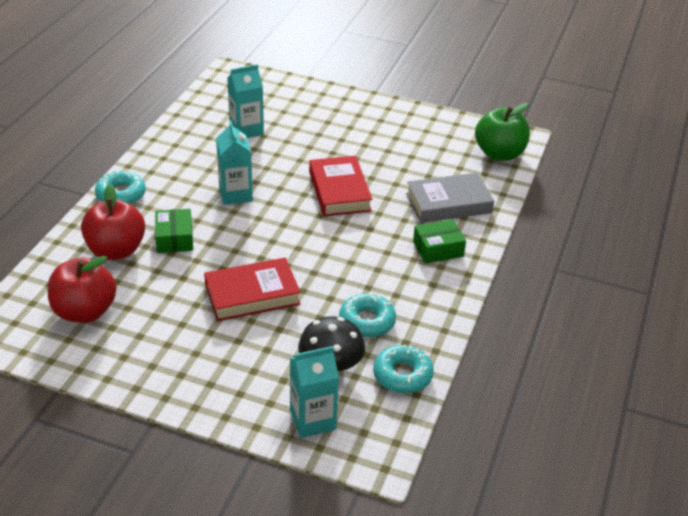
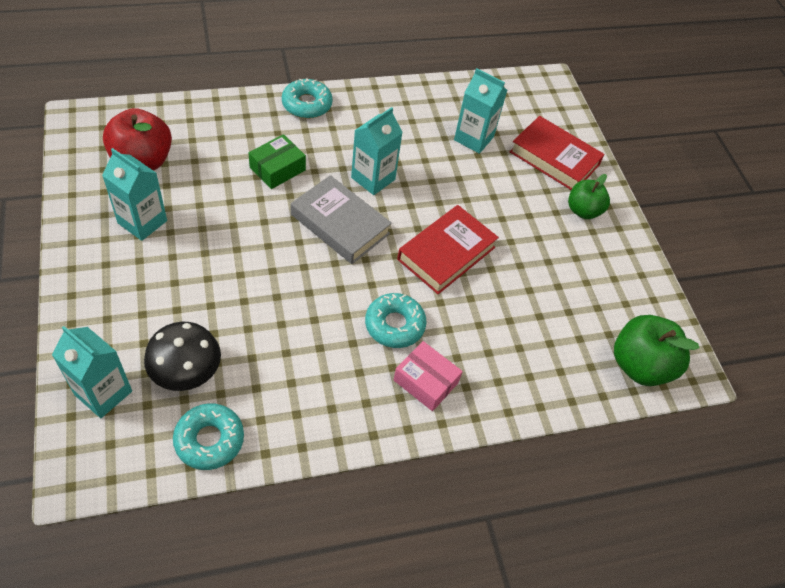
camera: 50 degrees right, 15 degrees up
red apple [81,184,145,260] -> none
red book [204,258,301,321] -> red book moved to [510,116,605,190]
turquoise donut [339,293,396,338] -> turquoise donut moved to [365,293,427,348]
grey book [406,173,494,223] -> grey book moved to [291,175,392,264]
green box [413,219,466,264] -> pink box [394,341,463,411]
none -> turquoise carton [102,148,167,241]
none -> green apple [568,174,610,219]

